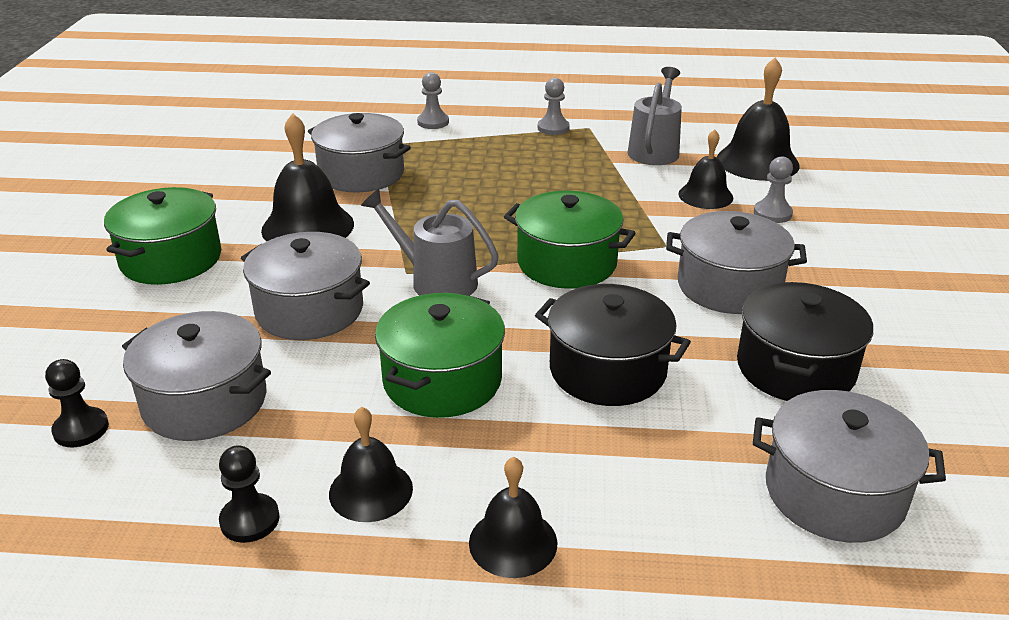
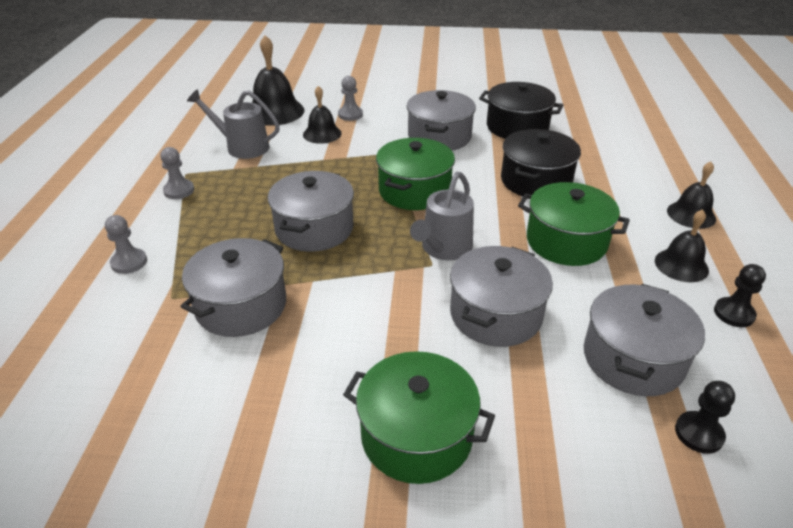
camera: 90 degrees left, 5 degrees up
black bell [261,113,354,242] -> none
grey pot [753,390,946,543] -> grey pot moved to [268,171,354,252]

